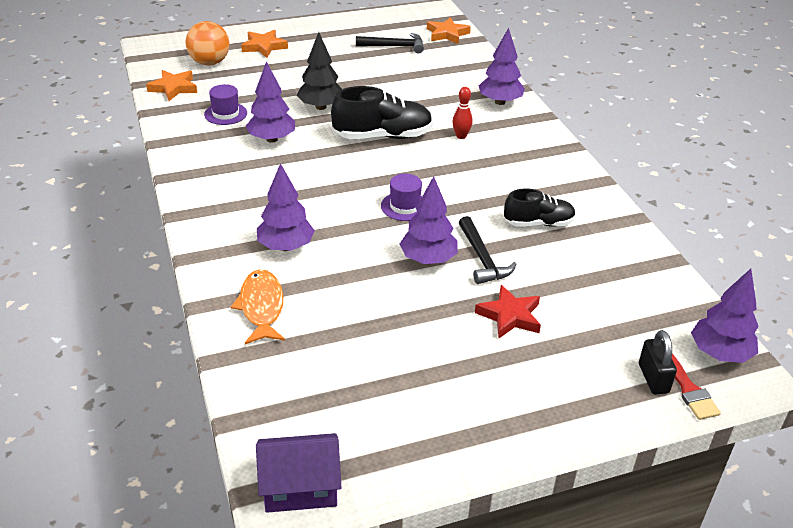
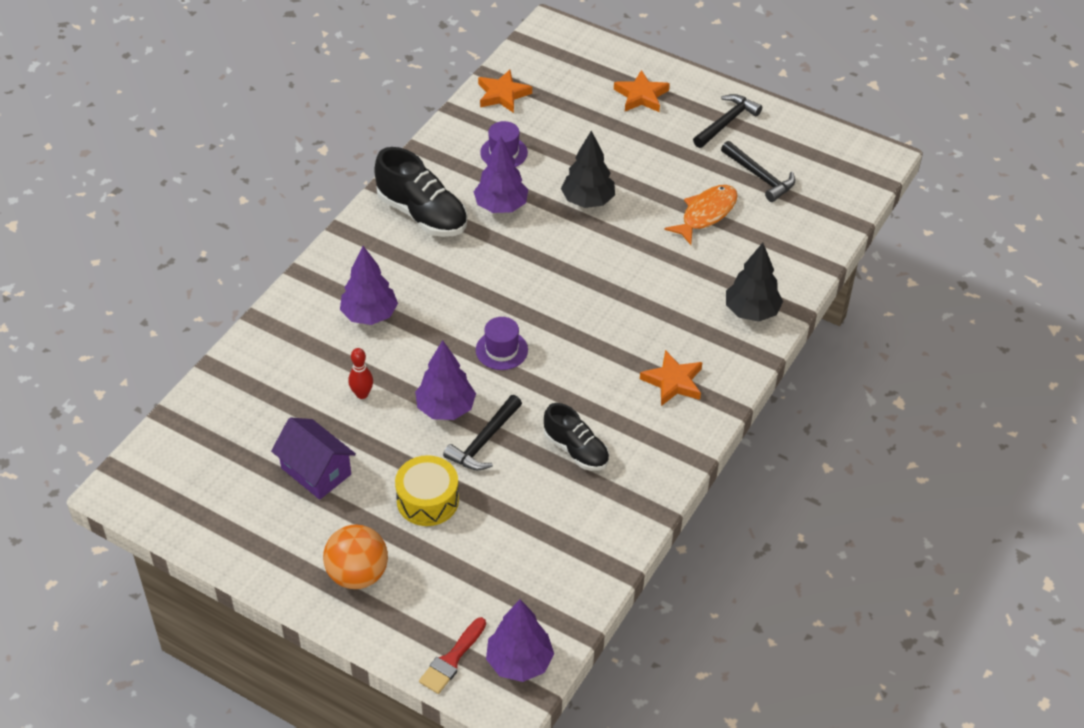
camera: 50 degrees right, 10 degrees up
orange ball [186,21,230,65] -> orange ball moved to [323,524,388,589]
orange fish [231,269,285,344] -> orange fish moved to [664,185,738,245]
purple house [256,433,342,513] -> purple house moved to [271,417,356,500]
black shoe [331,86,433,139] -> black shoe moved to [374,147,468,237]
orange star [427,17,471,44] -> orange star moved to [640,350,702,406]
red bowling pin [452,87,473,139] -> red bowling pin moved to [348,348,373,399]
red star [475,285,541,338] -> yellow drum [395,455,459,526]
purple tree [479,28,525,105] -> black tree [726,243,783,321]
black padlock [639,330,677,394] -> none
none -> black hammer [693,94,762,148]

